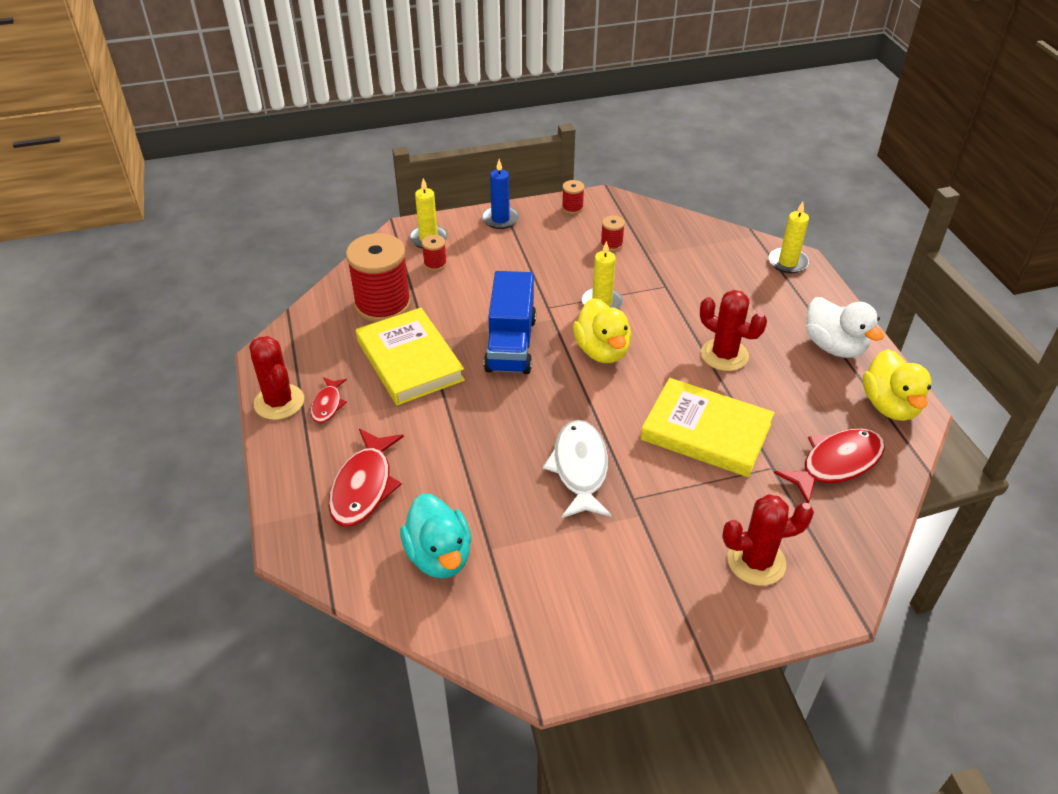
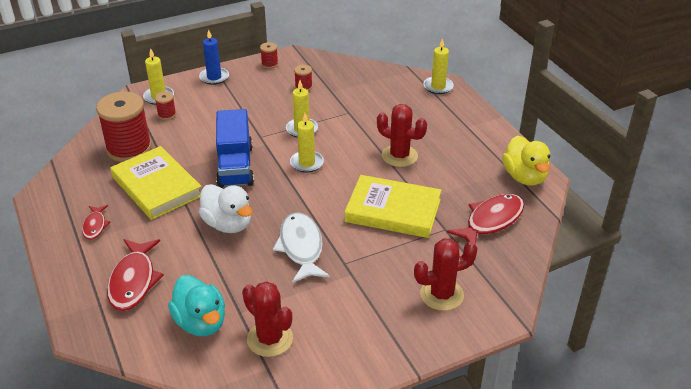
camera: 10 degrees left, 5 degrees down
red cactus [249,336,304,420] -> red cactus moved to [242,281,293,357]
yellow duck [573,298,631,363] -> yellow candle [290,113,324,173]
white duck [806,297,884,358] -> white duck moved to [199,184,253,233]

